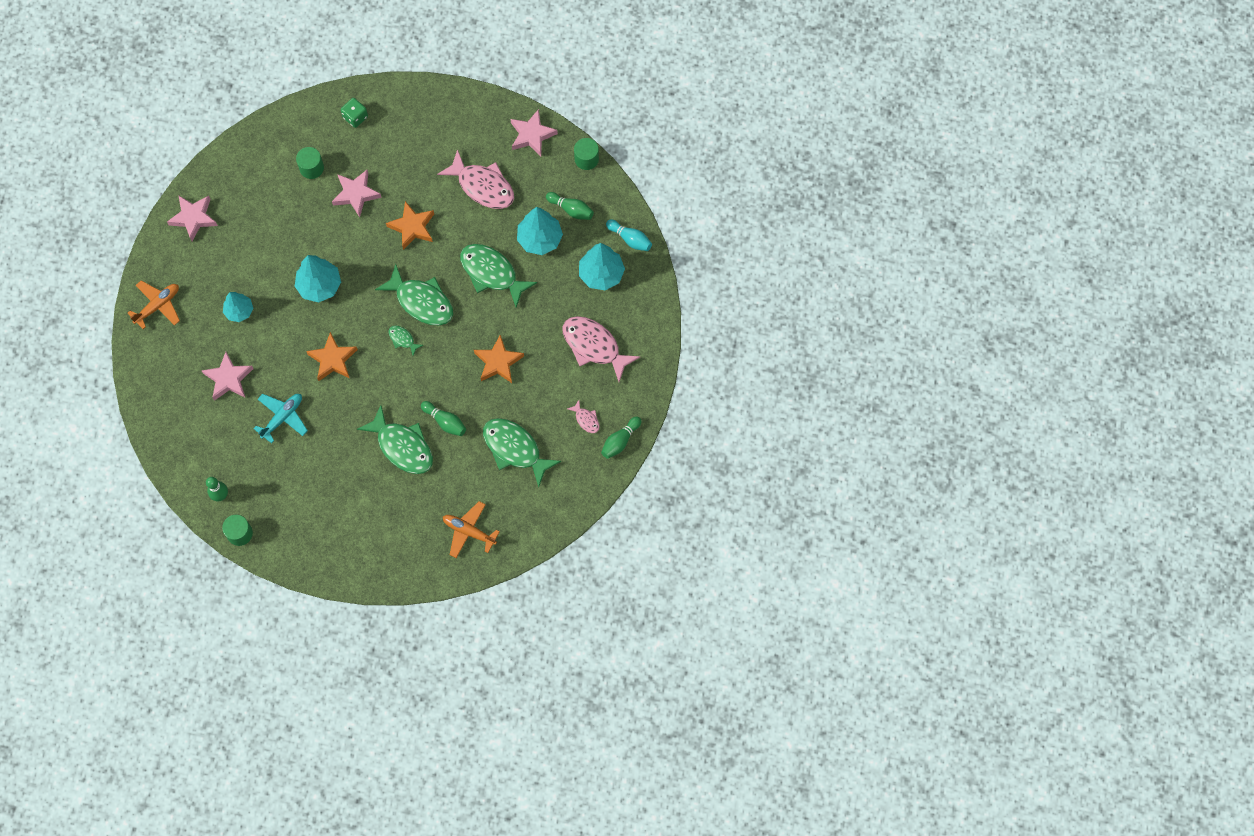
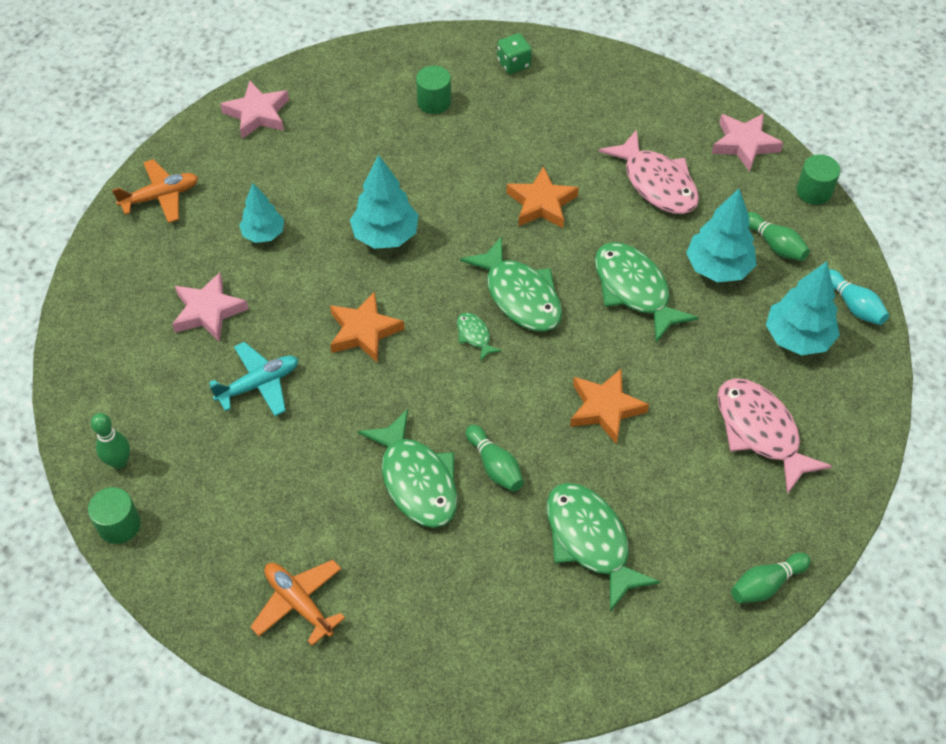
camera: 20 degrees right, 15 degrees down
pink star [332,170,382,217] -> none
orange plane [443,501,500,558] -> orange plane moved to [251,560,345,646]
pink fish [567,400,600,433] -> none

